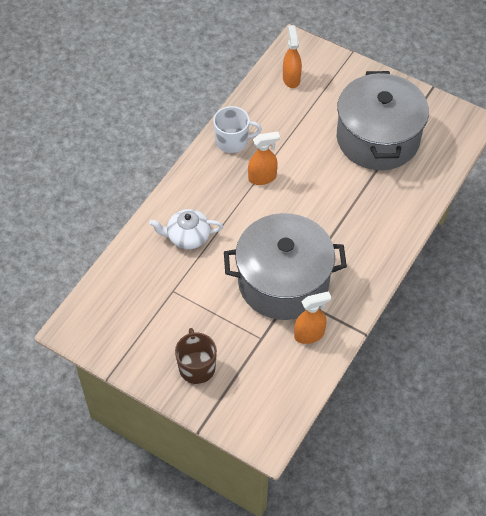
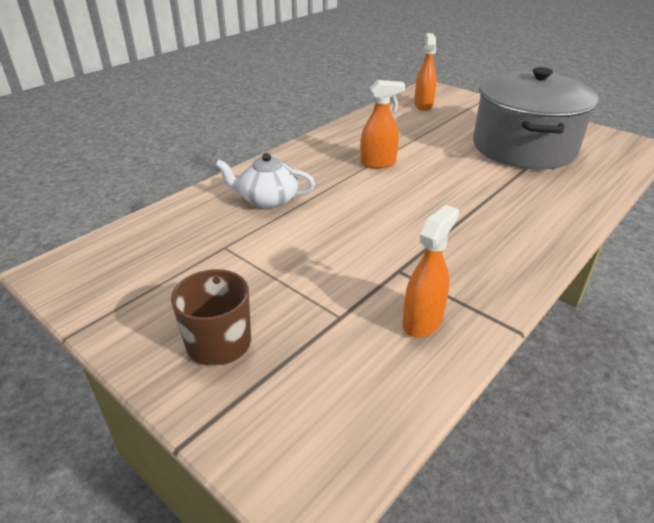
camera: 10 degrees right, 20 degrees down
white mug [213,106,262,153] -> none
grey pot [224,213,347,320] -> none
orange spray bottle [294,291,331,344] -> orange spray bottle turned 45 degrees counterclockwise [402,205,459,338]

